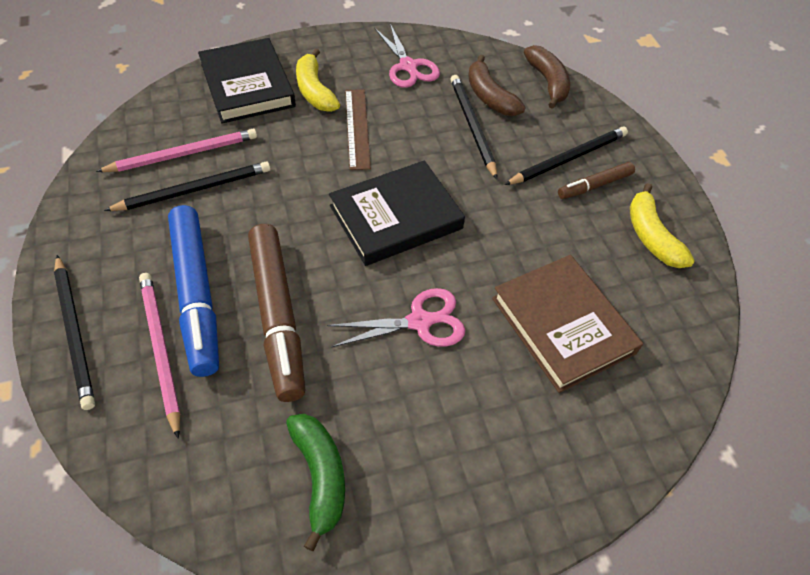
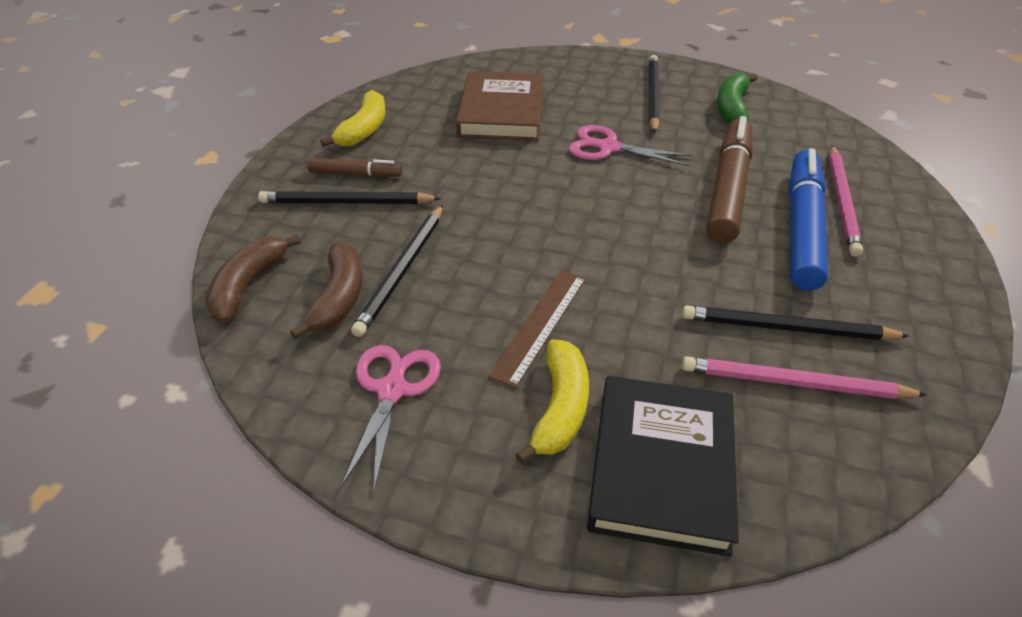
camera: 145 degrees left, 10 degrees down
black pencil [54,255,95,410] -> black pencil moved to [649,55,660,133]
black book [329,161,465,266] -> none

